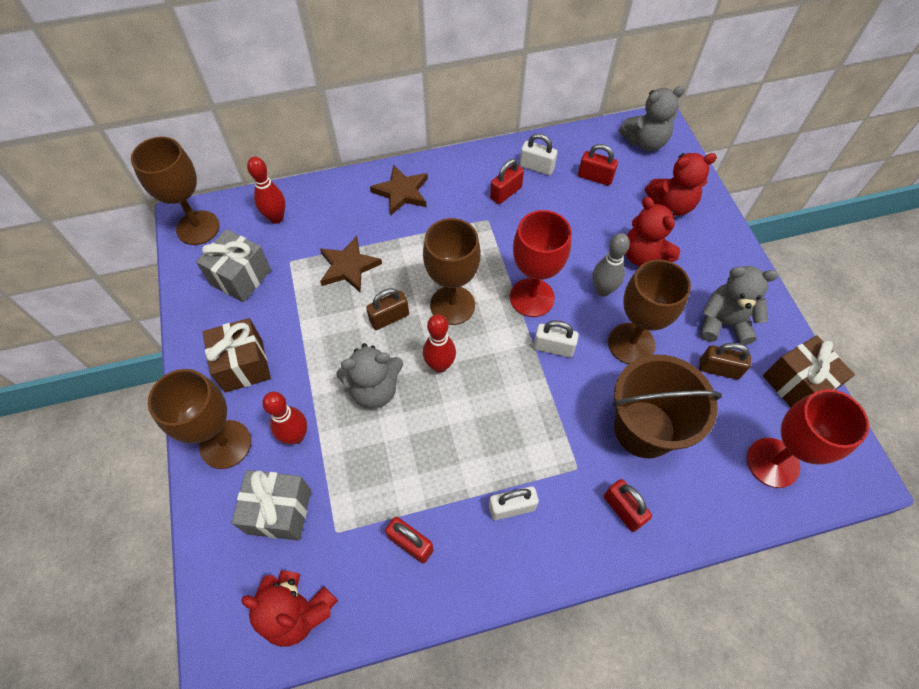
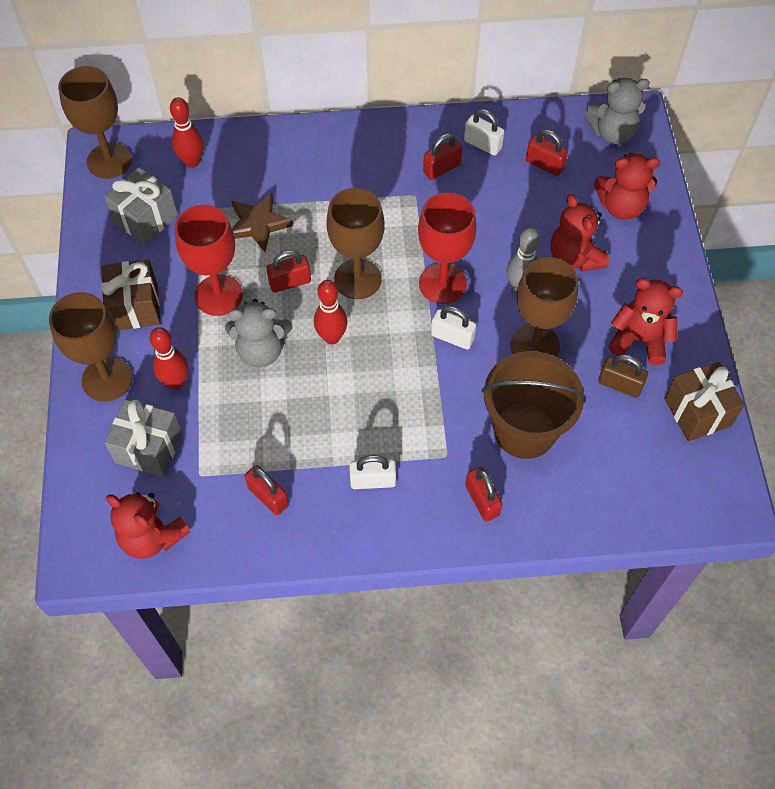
camera: 10 degrees right, 0 degrees up
brown padlock [366,288,409,330] -> red padlock [266,250,311,293]
brown star [370,165,428,216] -> none
grey teddy bear [700,266,778,345] -> red teddy bear [609,278,683,365]
red goblet [747,389,869,488] -> red goblet moved to [175,205,243,316]

